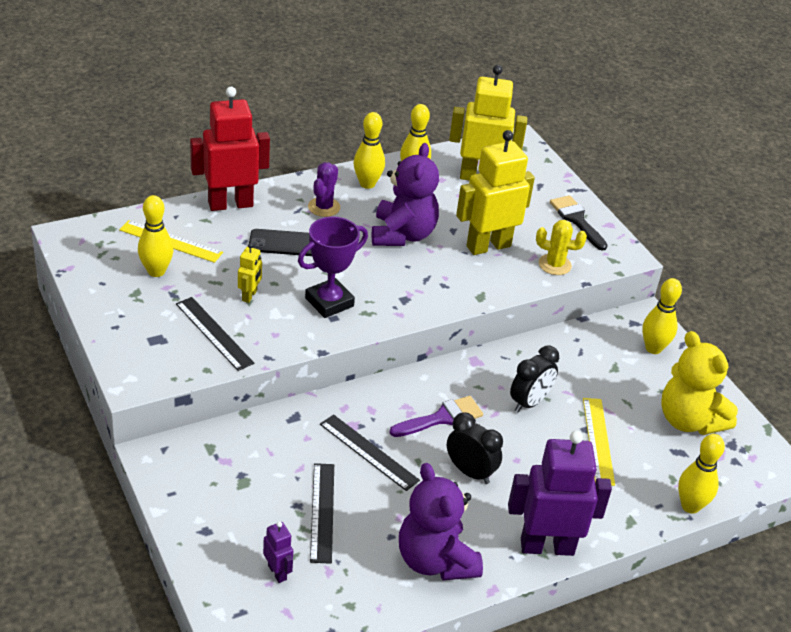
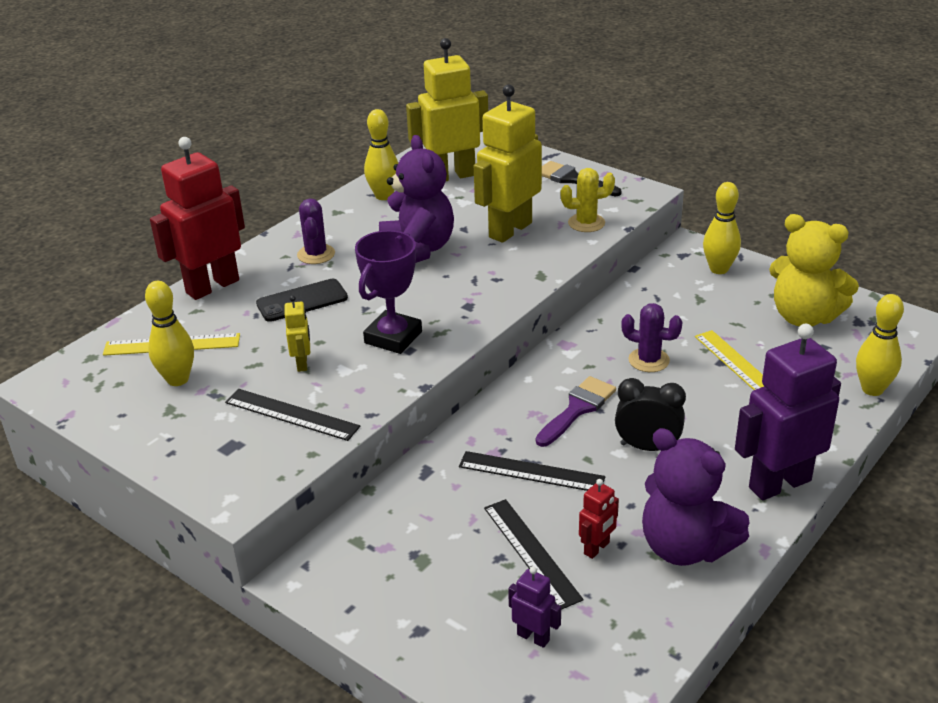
camera: 20 degrees left, 5 degrees down
yellow bowling pin [354,112,385,189] -> none
black clock [510,345,559,413] -> purple cactus [621,303,683,372]
none -> red robot [579,479,619,559]

